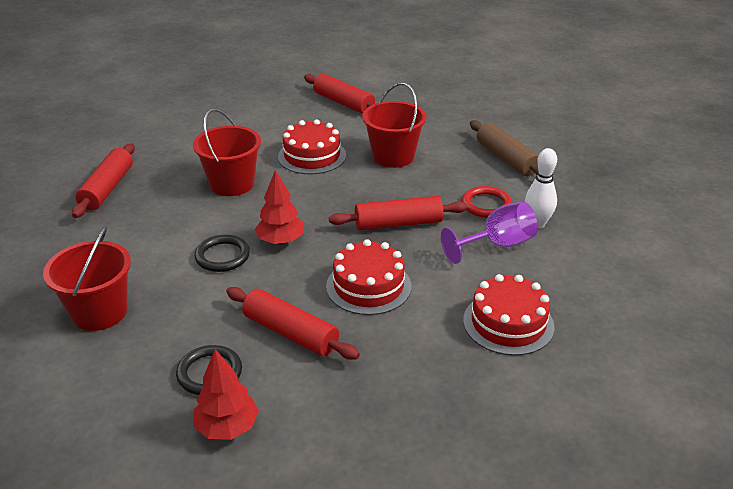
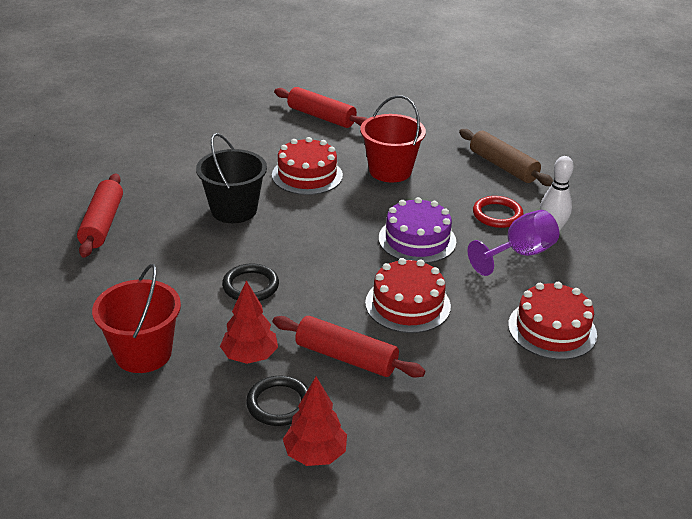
camera: 10 degrees left, 0 degrees up
red bucket [193,109,261,196] -> black bucket [196,133,267,223]
red tree [255,170,304,245] -> red tree moved to [220,281,278,364]
red rolling pin [329,196,468,230] -> purple cake [379,197,456,263]

